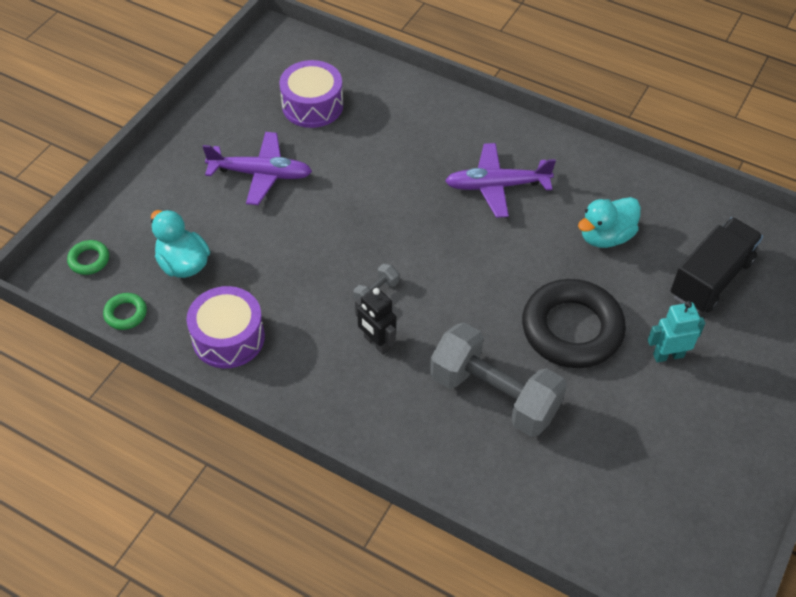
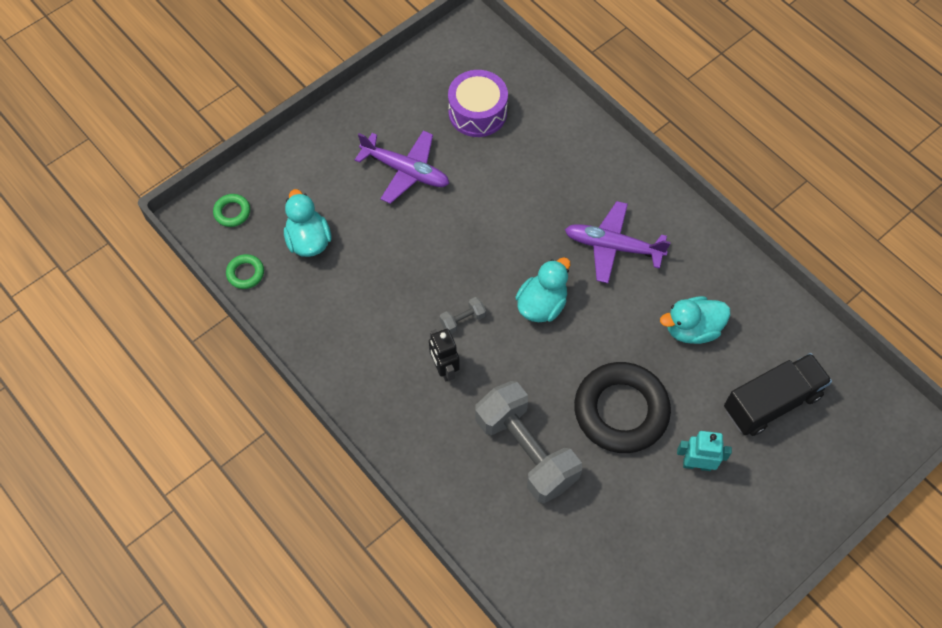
camera: 20 degrees right, 10 degrees up
purple drum [187,286,265,368] -> none
none -> turquoise duck [515,257,570,322]

